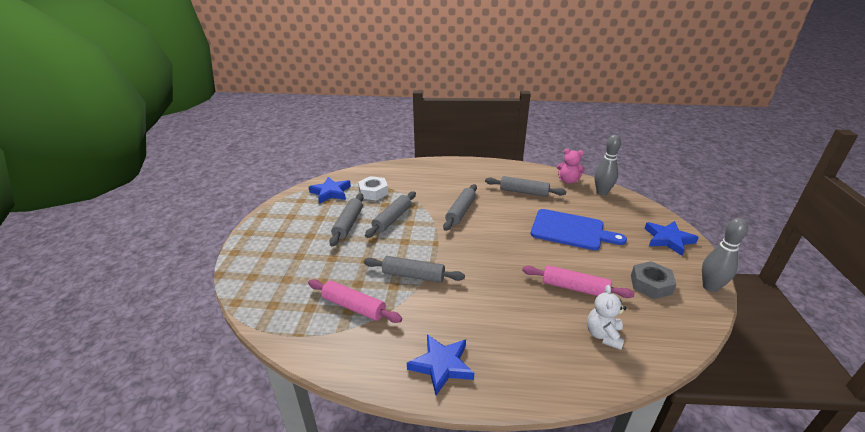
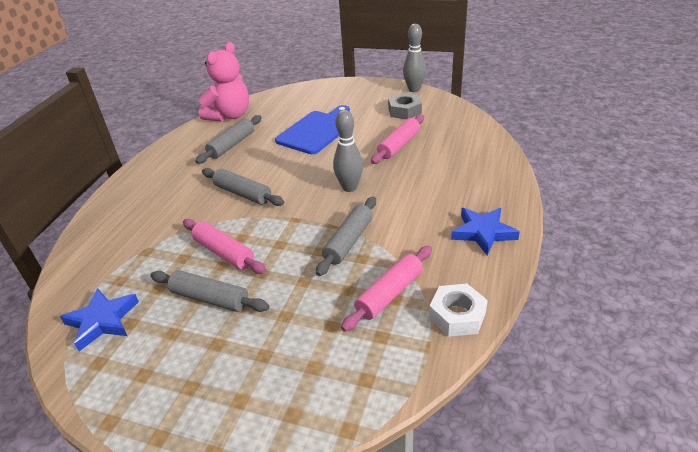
camera: 75 degrees left, 5 degrees up
white nut [358,176,388,200] -> white nut moved to [429,284,488,337]
grey rolling pin [365,191,416,238] -> pink rolling pin [183,219,266,274]
pink teddy bear [557,149,585,184] -> pink teddy bear [199,42,249,122], size x1.72
white teddy bear [587,285,626,350] -> none
grey bowling pin [595,135,621,195] -> grey bowling pin moved to [333,110,363,192]
blue star [645,221,699,256] -> none

